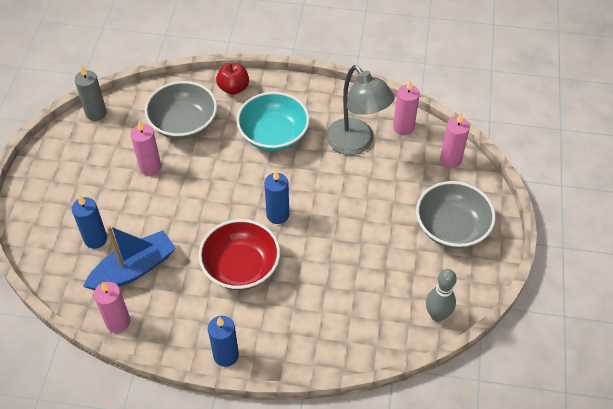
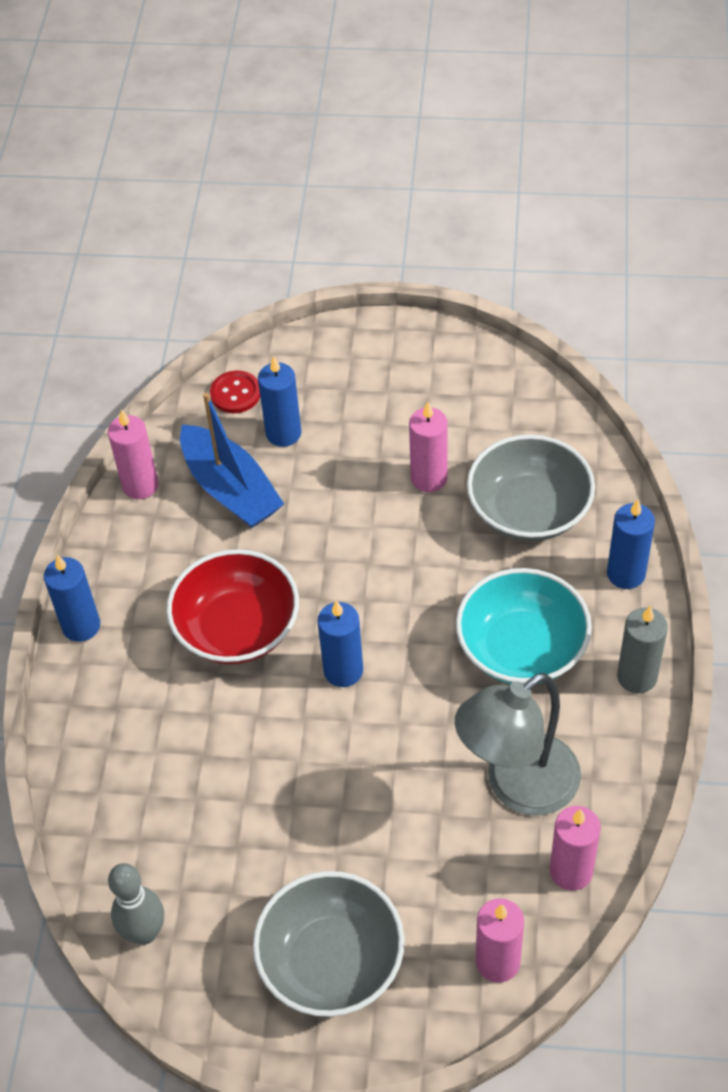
camera: 90 degrees right, 0 degrees up
grey candle [75,66,107,121] -> grey candle moved to [617,606,668,693]
red apple [216,63,249,95] -> blue candle [607,499,655,589]
none -> red button [210,371,260,413]

